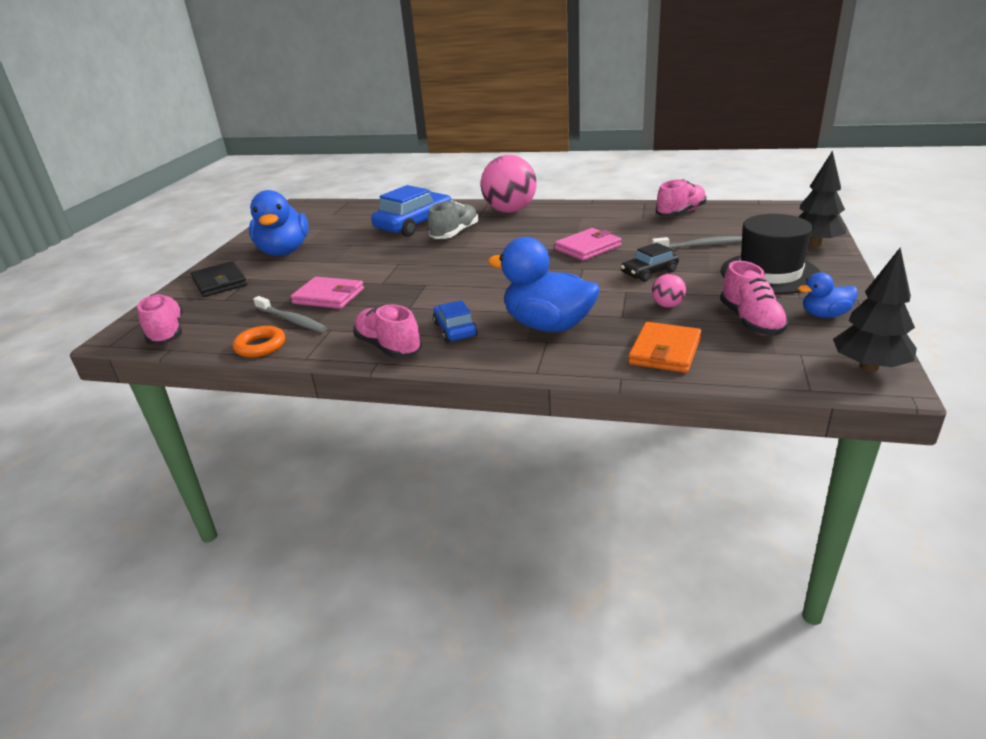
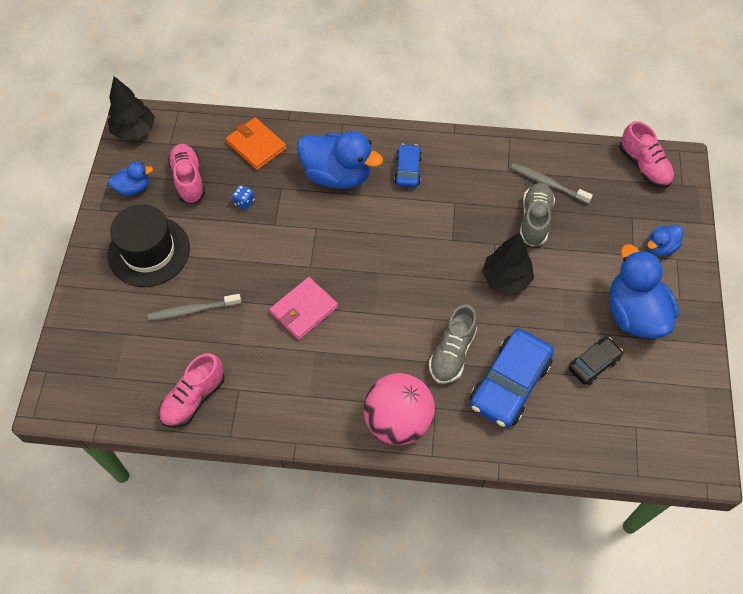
camera: 170 degrees right, 30 degrees up
black wallet [191,261,247,297] -> blue duck [646,225,683,256]
orange ring [233,326,285,357] -> none
pink wallet [290,277,364,309] -> grey shoe [520,183,555,246]
pink shoe [353,304,422,358] -> none
blue car [433,300,478,343] -> blue car turned 150 degrees counterclockwise [394,144,422,187]
black car [621,243,679,282] -> black car moved to [569,337,623,385]
orange wallet [628,322,701,373] -> orange wallet turned 60 degrees counterclockwise [226,117,286,170]
pink ball [652,274,686,308] -> blue dice [232,185,255,210]
black tree [798,150,847,247] -> black tree moved to [482,232,534,294]

